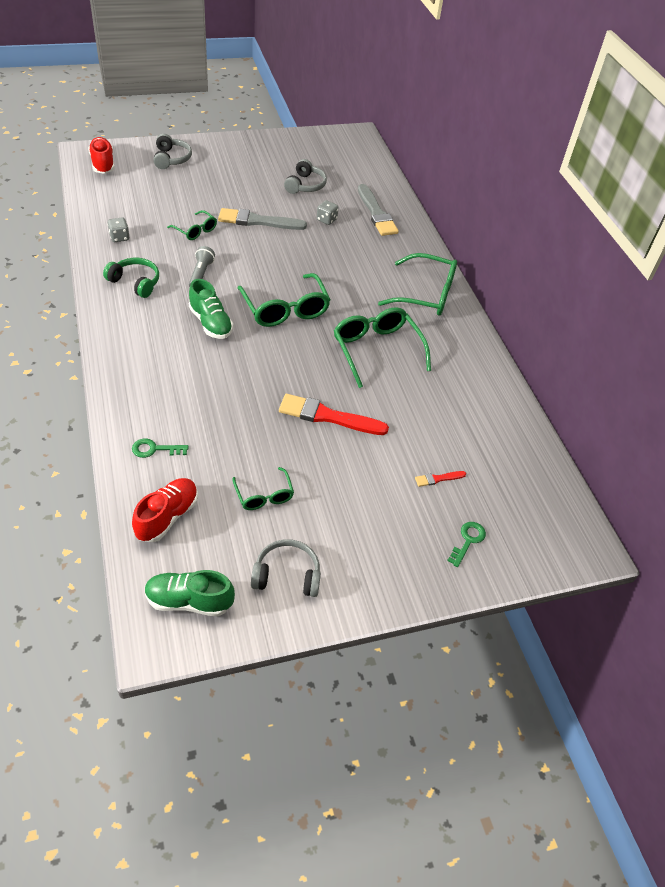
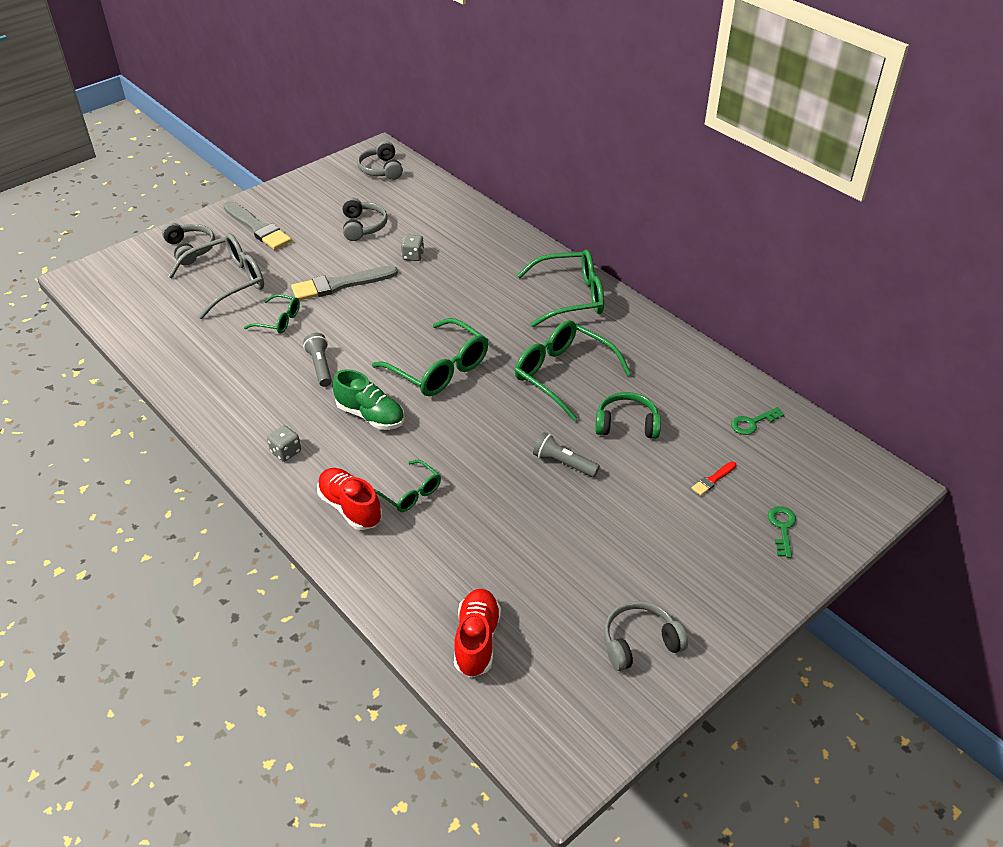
camera: 20 degrees left, 5 degrees down
red shoe [88,137,115,174] -> red shoe moved to [317,468,382,530]
green headphones [103,258,159,298] -> green headphones moved to [595,392,661,439]
grey dice [107,218,129,242] -> grey dice moved to [267,425,301,462]
green key [132,438,189,458] -> green key moved to [731,407,784,435]
green shoe [145,570,235,616] -> none
green glasses [233,467,294,510] -> green glasses moved to [374,460,441,512]
red brush [279,394,389,435] -> grey flashlight [533,432,600,477]
grey brush [358,184,399,236] -> grey brush moved to [223,201,292,250]
none -> grey glasses [168,233,264,319]
none -> grey headphones [357,141,403,180]

